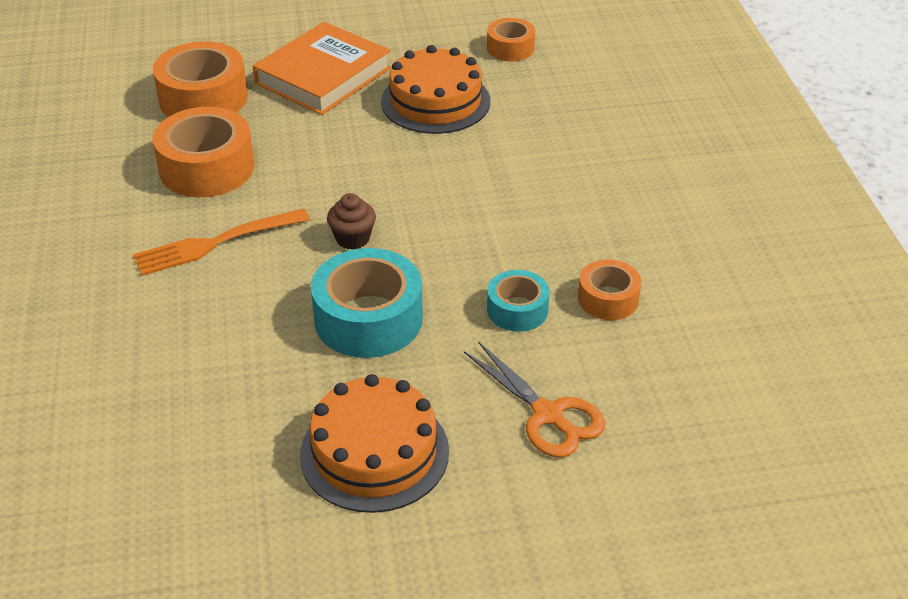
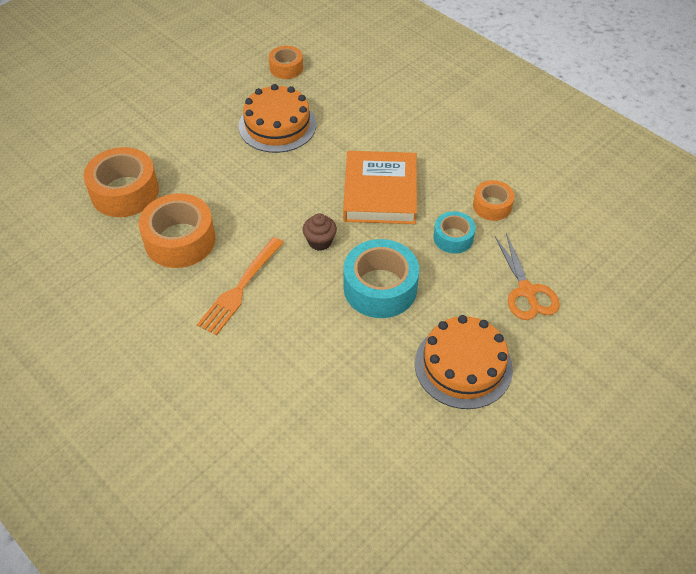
camera: 35 degrees left, 10 degrees up
orange book [253,22,391,115] -> orange book moved to [343,151,417,224]
orange scissors [464,341,605,458] -> orange scissors turned 60 degrees clockwise [495,233,560,320]

